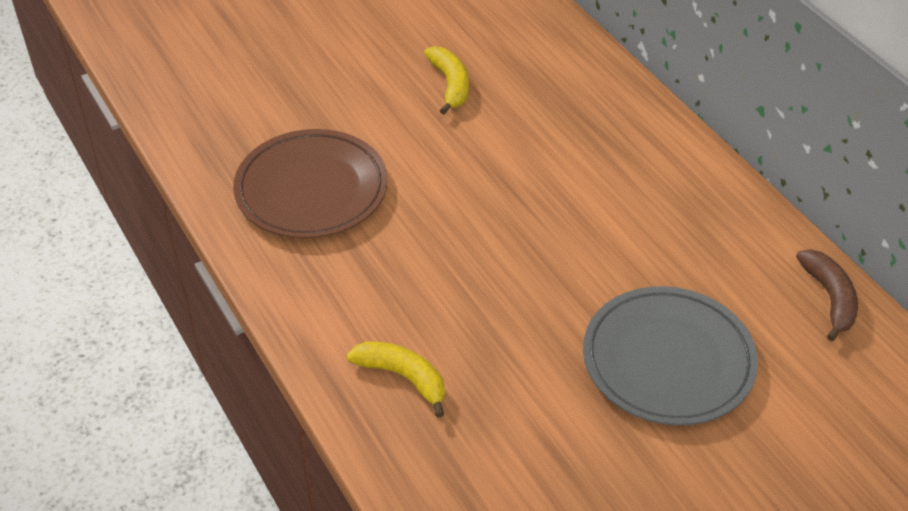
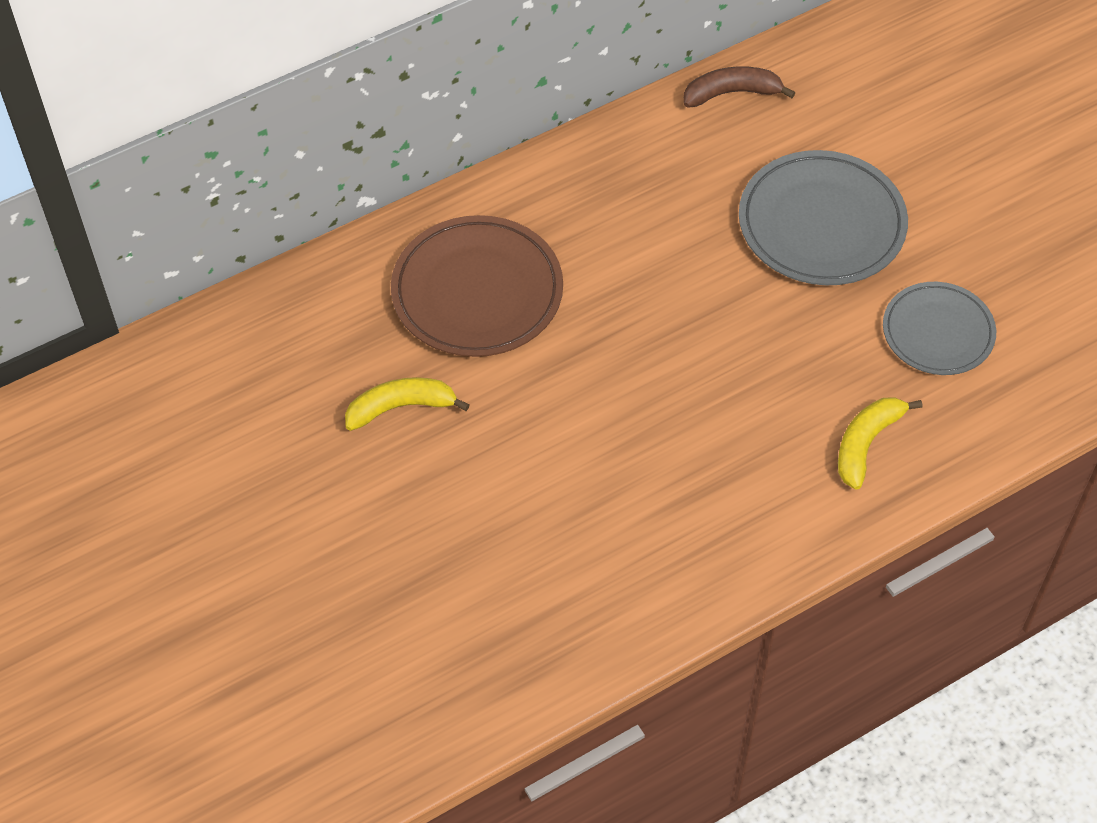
camera: 90 degrees left, 10 degrees up
brown plate [233,129,388,239] -> brown plate moved to [391,215,563,357]
none -> grey plate [883,282,996,375]

